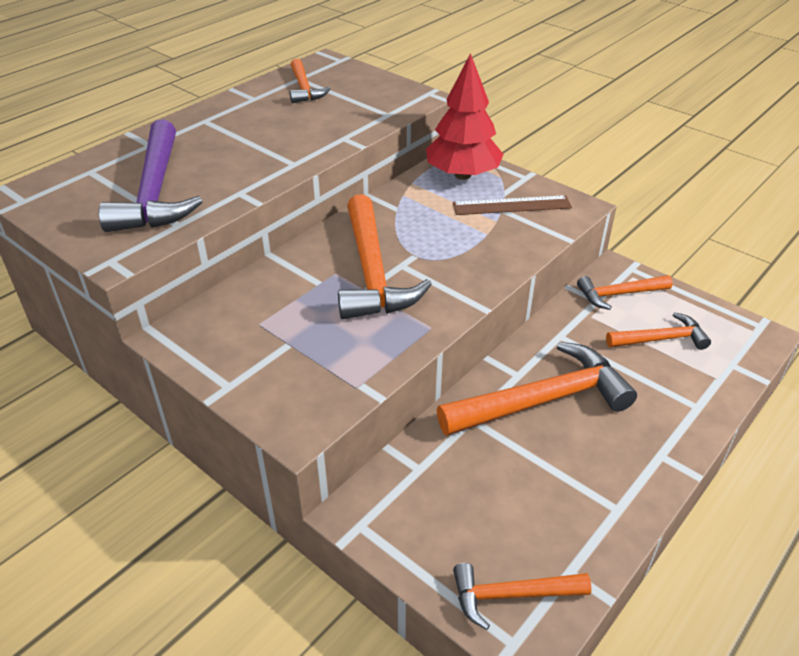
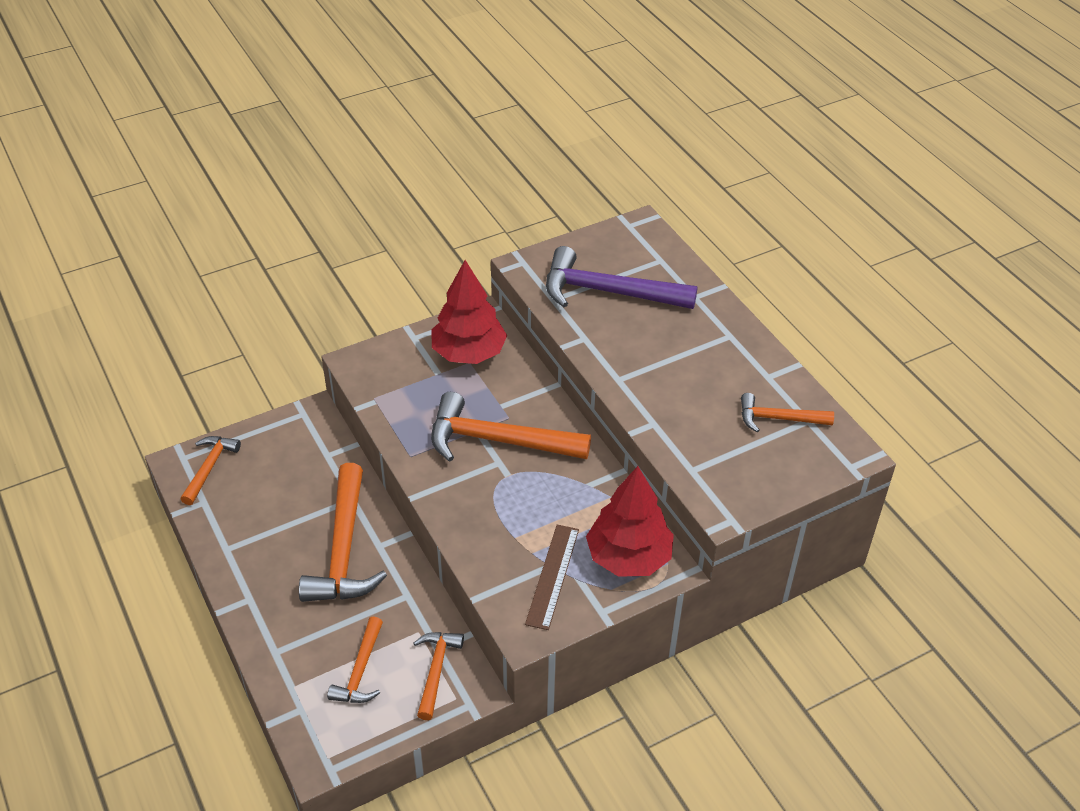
camera: 110 degrees right, 5 degrees up
none -> red tree [431,260,507,364]

